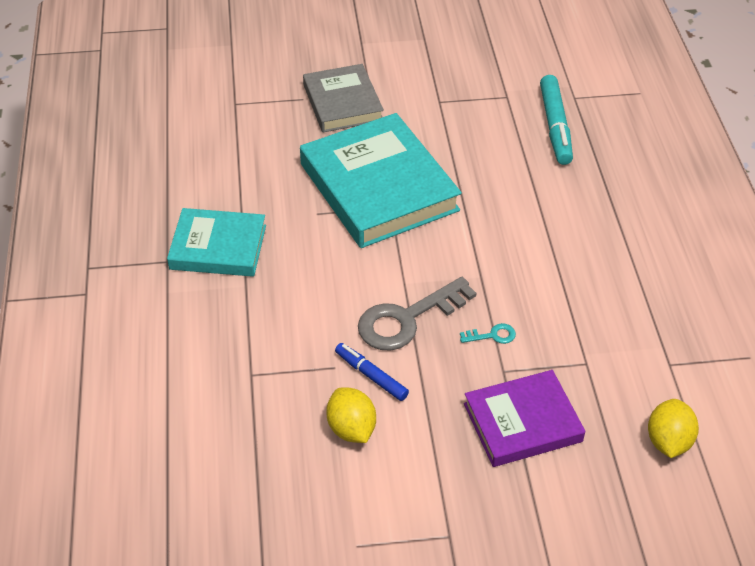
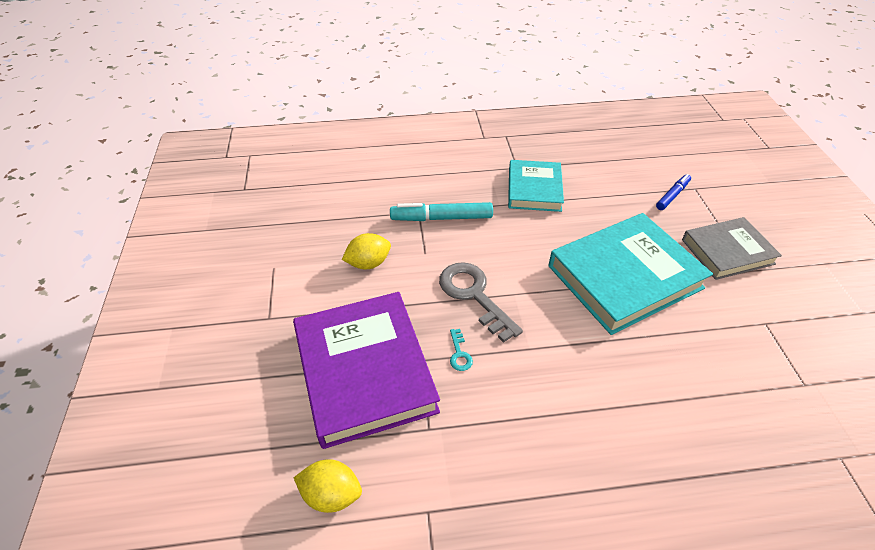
camera: 90 degrees right, 0 degrees up
blue marker [335,343,409,401] -> blue marker moved to [656,174,691,210]
purple book [464,370,585,467] -> purple book [293,292,440,449], size x1.65
turquoise marker [540,75,573,165] -> turquoise marker moved to [390,202,493,221]

